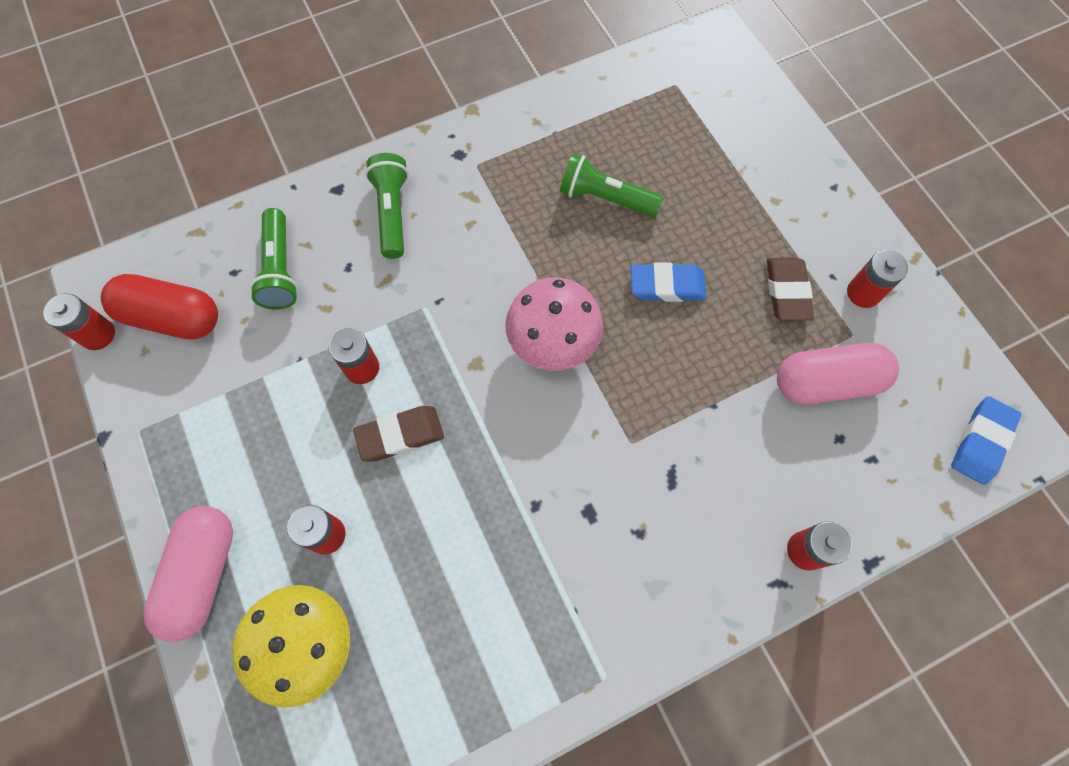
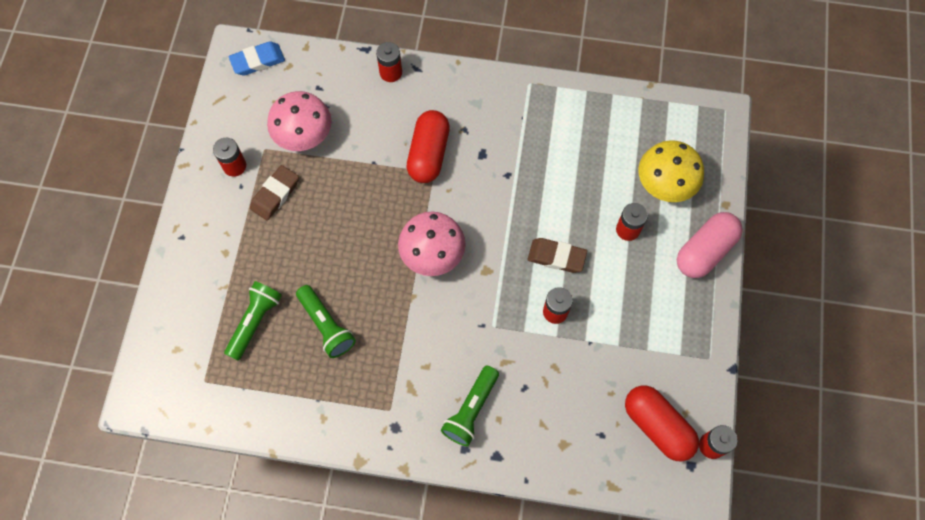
camera: 145 degrees left, 0 degrees up
green flashlight [250,208,298,310] -> green flashlight moved to [224,281,282,361]
blue eraser [631,263,707,302] -> none
pink capsule [777,343,899,405] -> pink mushroom [267,91,332,151]
none -> red capsule [407,110,450,183]

